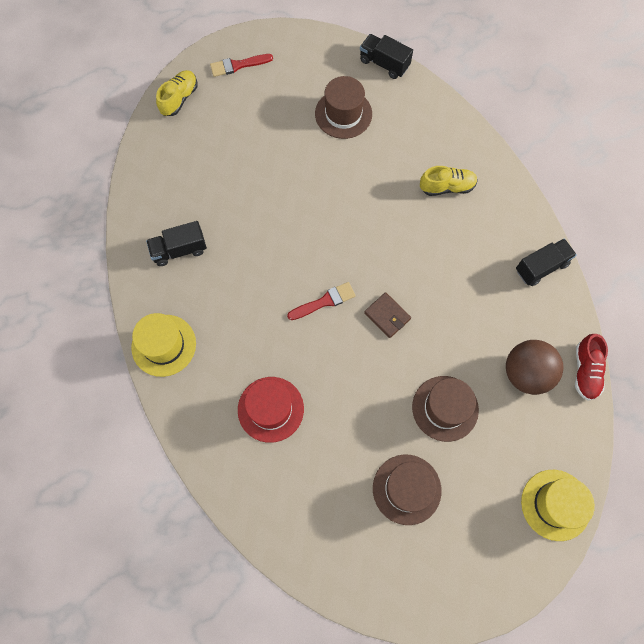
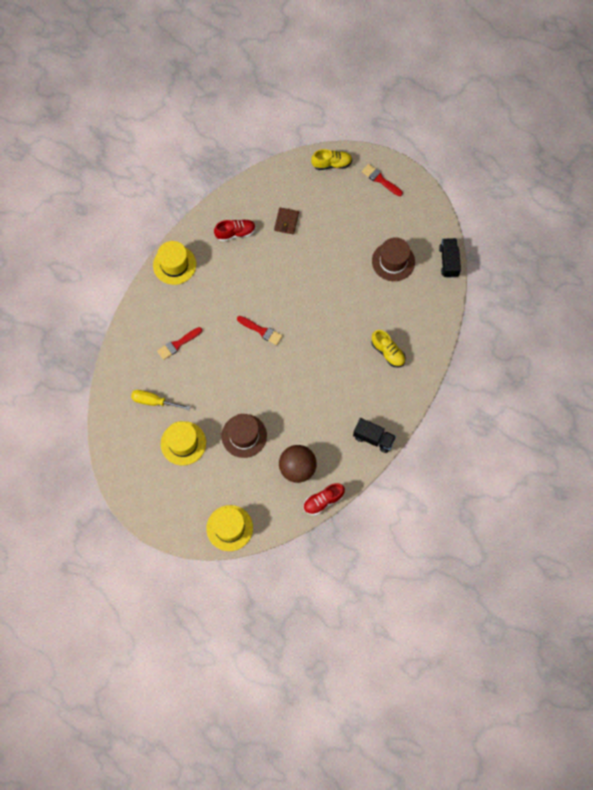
camera: 55 degrees right, 0 degrees up
black truck [146,221,207,266] -> red shoe [214,219,256,241]
red hat [238,377,304,443] -> red brush [157,327,202,360]
brown wallet [364,292,411,338] -> brown wallet moved to [274,208,299,234]
brown hat [373,455,442,525] -> yellow hat [161,421,206,465]
none -> yellow screwdriver [131,390,190,410]

